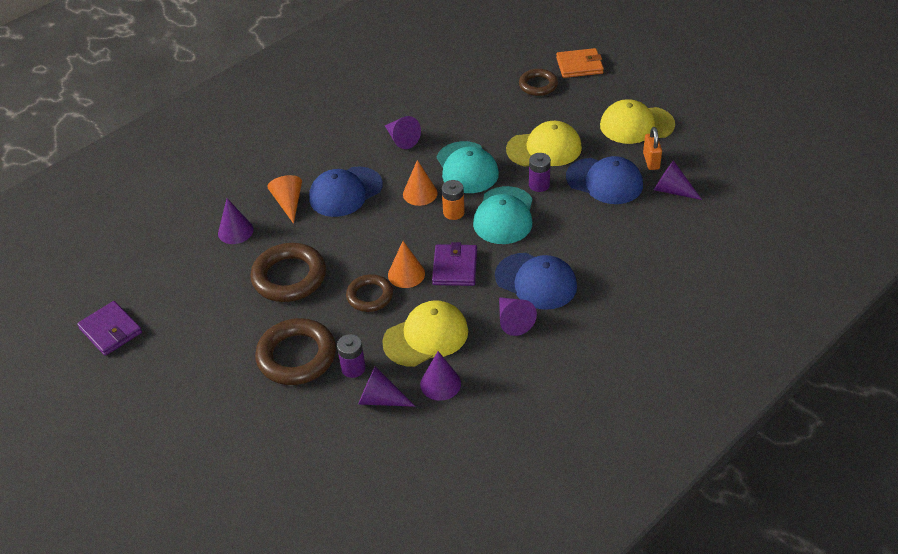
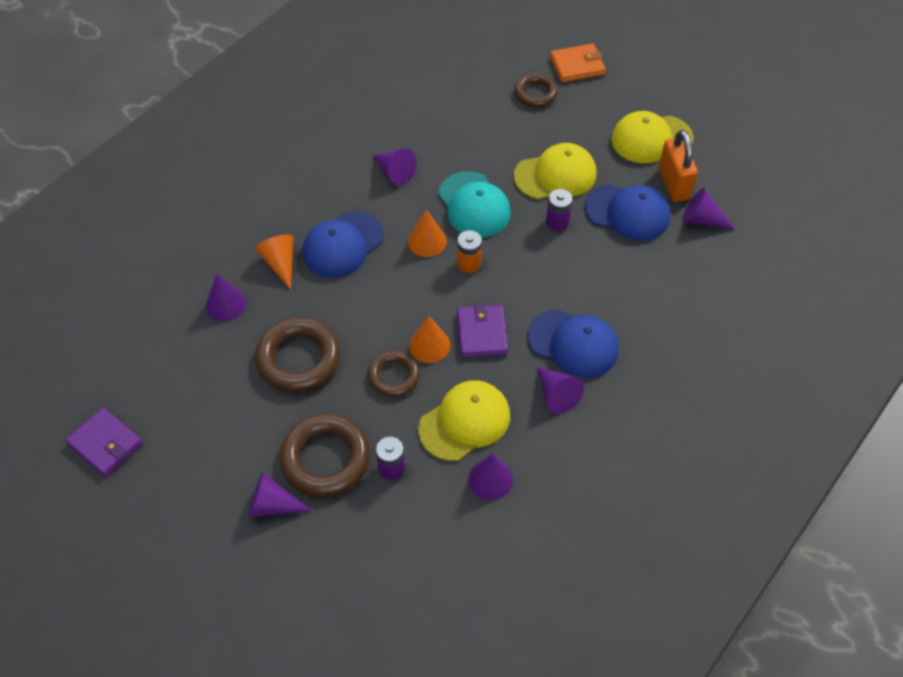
camera: 10 degrees left, 10 degrees up
purple cone [358,366,416,407] -> purple cone moved to [248,472,312,517]
turquoise cap [473,186,533,244] -> none
orange padlock [643,127,662,170] -> orange padlock [659,130,698,202], size x1.54

